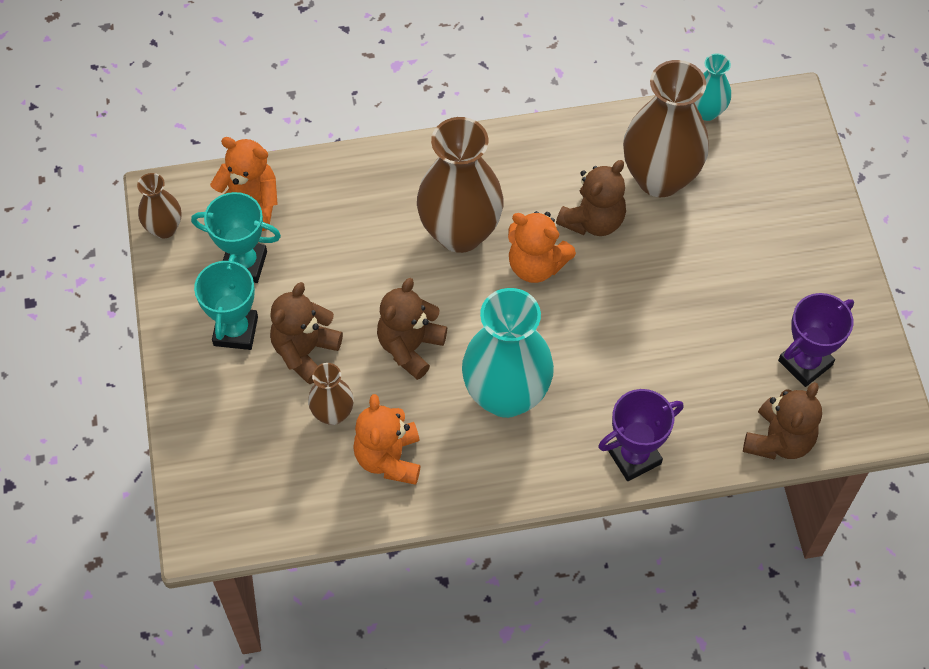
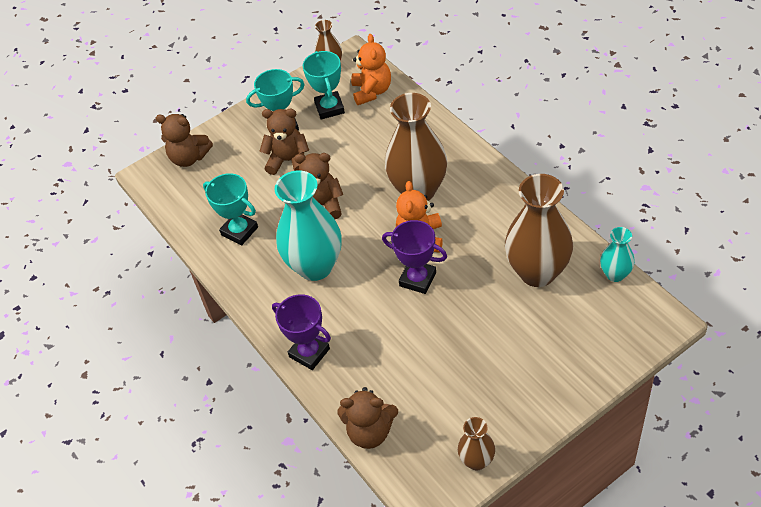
camera: 70 degrees right, 10 degrees down
brown vase [308,363,354,425] -> brown vase moved to [458,417,495,470]
orange teddy bear [353,394,421,485] -> turquoise trophy [203,173,258,245]
brown teddy bear [556,160,626,236] -> brown teddy bear moved to [156,114,213,167]
purple trophy [778,293,854,387] -> purple trophy moved to [382,220,447,294]

